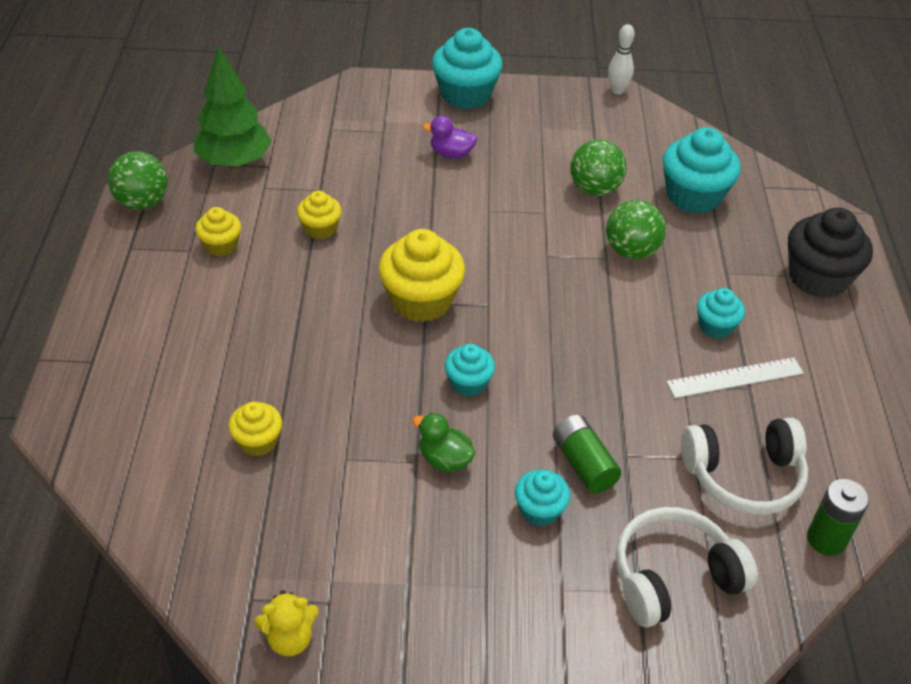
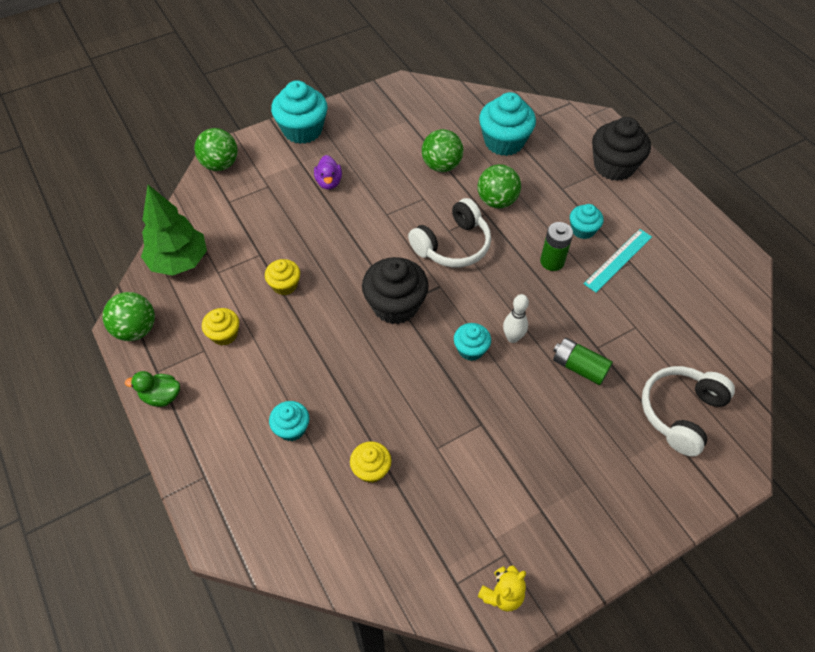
camera: 30 degrees left, 10 degrees up
yellow cupcake [379,229,465,322] -> black cupcake [362,257,429,324]
green duck [412,413,476,472] -> green duck moved to [125,371,180,407]
purple duck [422,116,477,158] -> purple duck turned 75 degrees counterclockwise [314,155,342,190]
turquoise cupcake [515,470,570,527] -> turquoise cupcake moved to [269,401,309,441]
white bowling pin [608,24,635,94] -> white bowling pin moved to [503,294,529,343]
white ruler [666,357,804,398] -> turquoise ruler [584,229,652,292]
white headphones [681,418,808,515] -> white headphones moved to [408,198,491,267]
green battery [807,479,869,556] -> green battery moved to [540,222,573,271]
none -> green ball [194,128,238,171]

